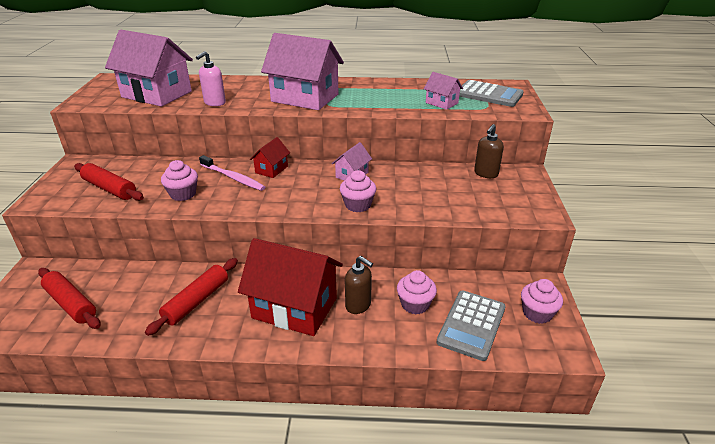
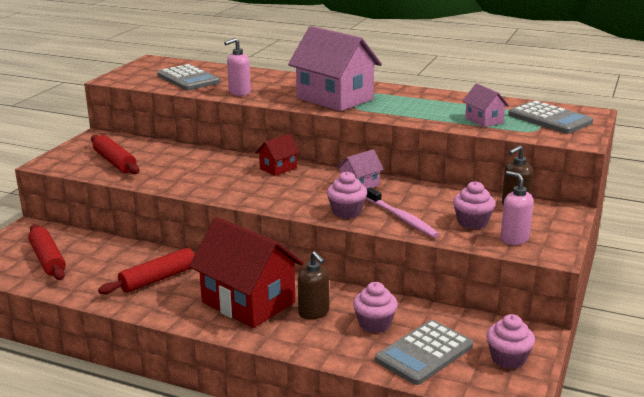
camera: 20 degrees right, 10 degrees down
pink house [105,30,193,107] -> grey calculator [157,64,220,90]
pink cupcake [161,160,198,201] -> pink cupcake moved to [453,181,496,229]
pink toothbrush [199,155,265,191] -> pink toothbrush moved to [366,187,439,238]
none -> pink soap dispenser [500,171,534,245]

